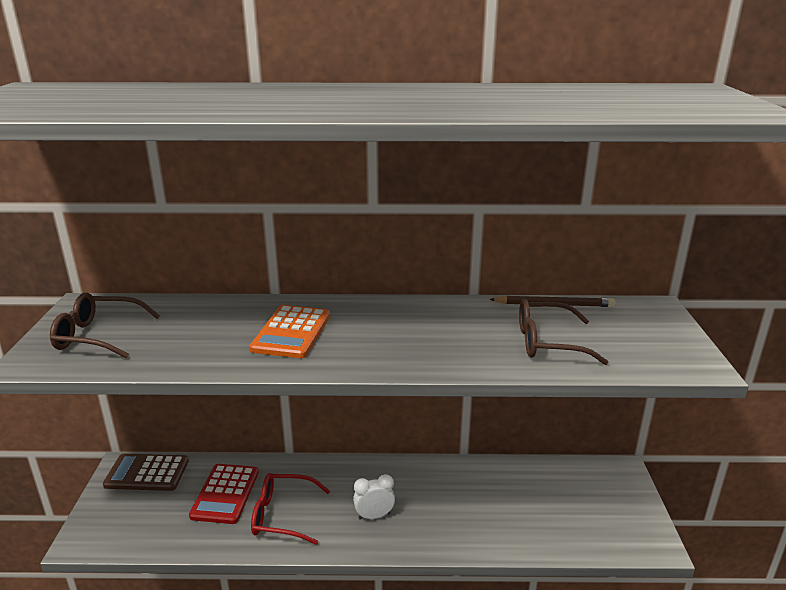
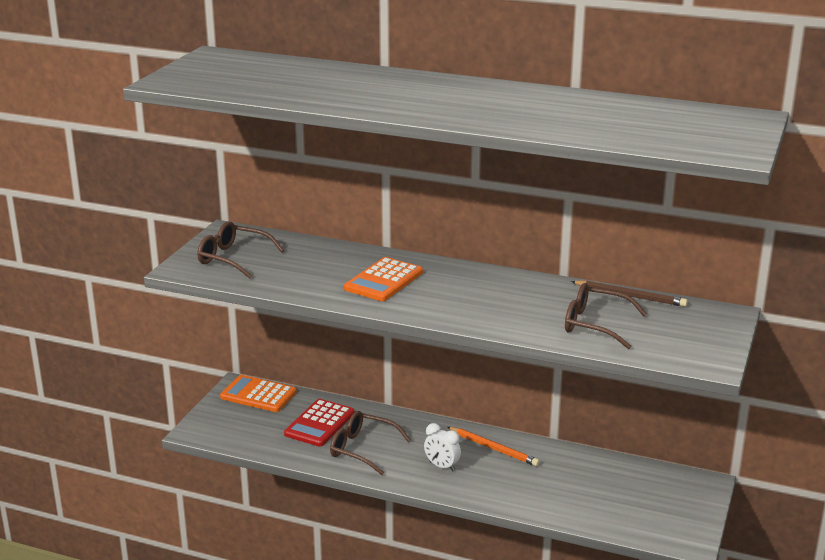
camera: 20 degrees right, 0 degrees up
brown calculator [103,454,189,491] -> orange calculator [220,375,297,412]
red glasses [251,473,330,545] -> brown glasses [330,411,411,475]
white clock [353,474,395,520] -> white clock turned 150 degrees counterclockwise [424,423,461,472]
none -> orange pencil [447,427,540,466]

